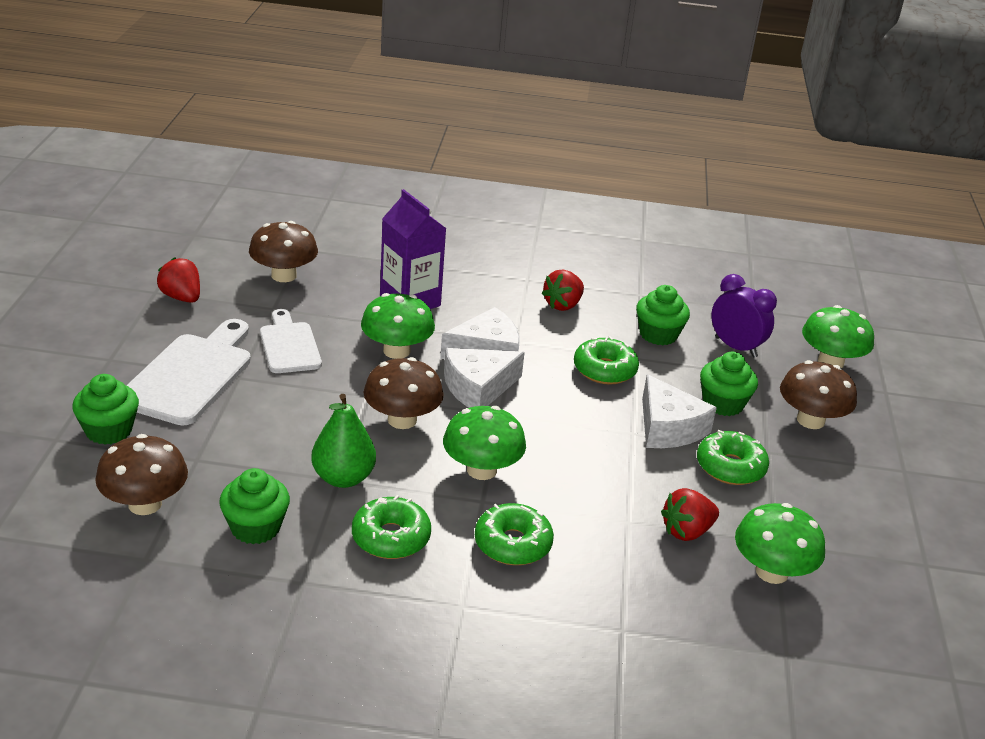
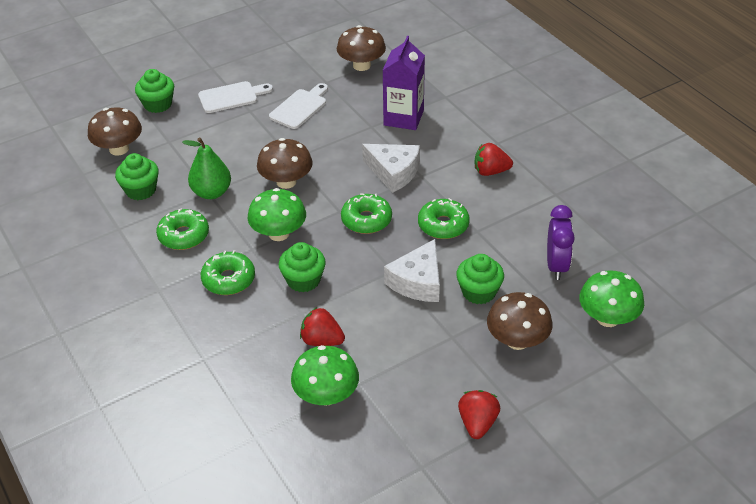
camera: 55 degrees right, 10 degrees up
white cutting board [126,319,251,426] -> white cutting board [198,81,273,113], size x0.64
red strawberry [157,257,200,303] -> red strawberry moved to [458,390,500,439]
green mushroom [361,293,435,359] -> none
white cheese [444,348,525,408] -> none
green cupcake [636,285,690,345] -> green cupcake moved to [279,242,326,292]
green donut [697,430,769,485] -> green donut moved to [341,193,392,234]

